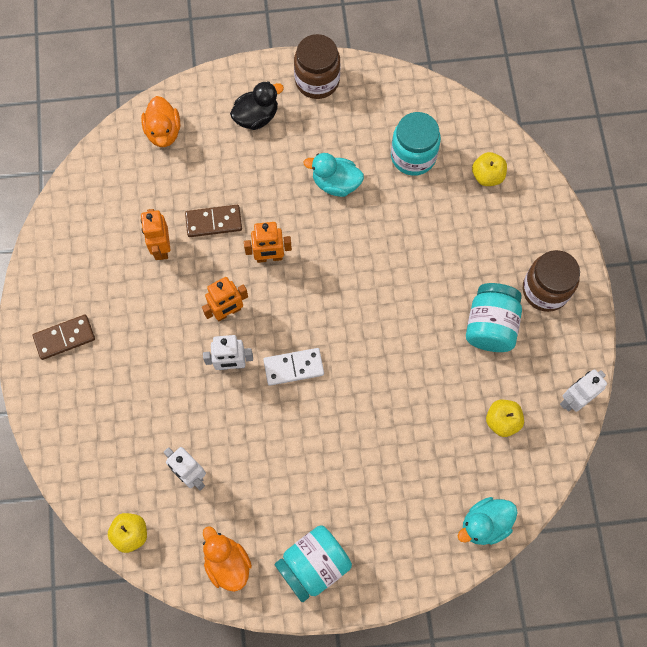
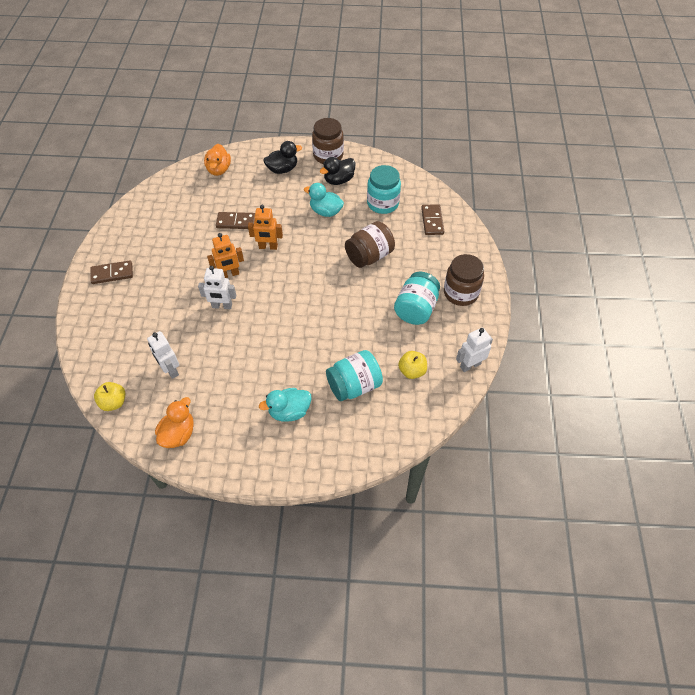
camera: 10 degrees right, 15 degrees down
orange robot [141,209,170,260] -> none
orange duck [203,526,252,592] -> orange duck turned 45 degrees clockwise [155,397,194,448]
white domino [263,348,324,386] -> none
turquoise jar [275,525,352,602] -> turquoise jar moved to [326,350,383,401]
turquoise duck [458,497,518,545] -> turquoise duck moved to [259,388,312,422]
yellow apple [472,152,507,186] -> brown domino [421,204,444,235]
none -> black duck [320,157,356,185]
none -> brown jar [345,221,395,268]

